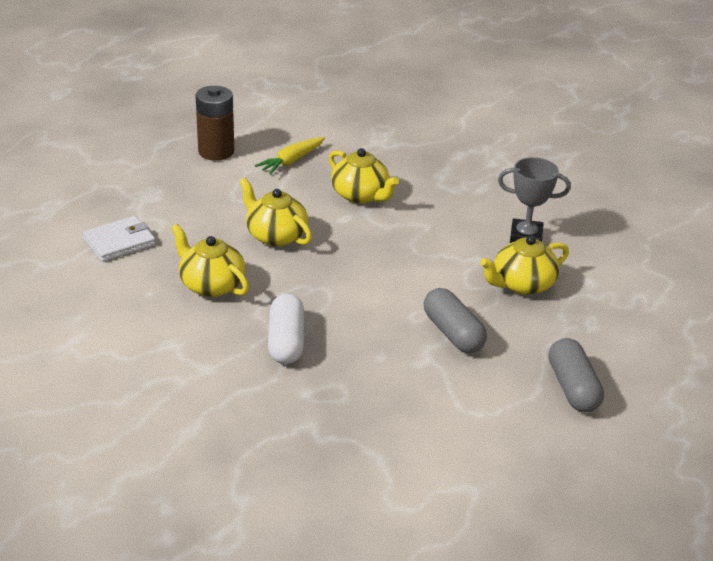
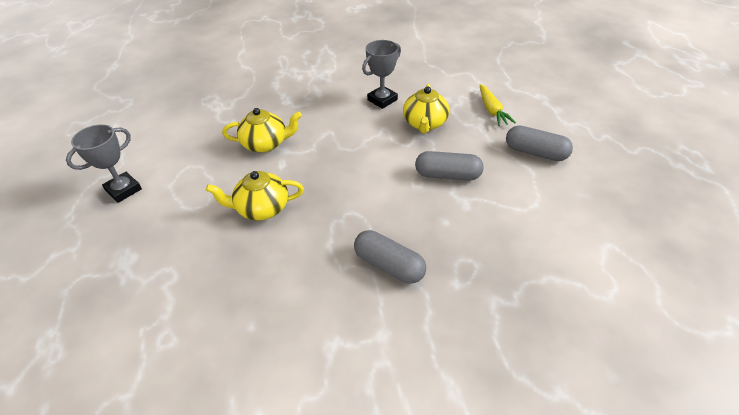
camera: 50 degrees left, 10 degrees up
white wallet [83,216,156,262] -> none
yellow teapot [171,224,249,297] -> none
brown battery [195,86,234,161] -> grey trophy [66,124,142,203]
yellow carrot [255,137,325,175] -> yellow carrot moved to [480,84,516,126]
white capsule [268,294,304,364] -> grey capsule [354,230,426,283]

